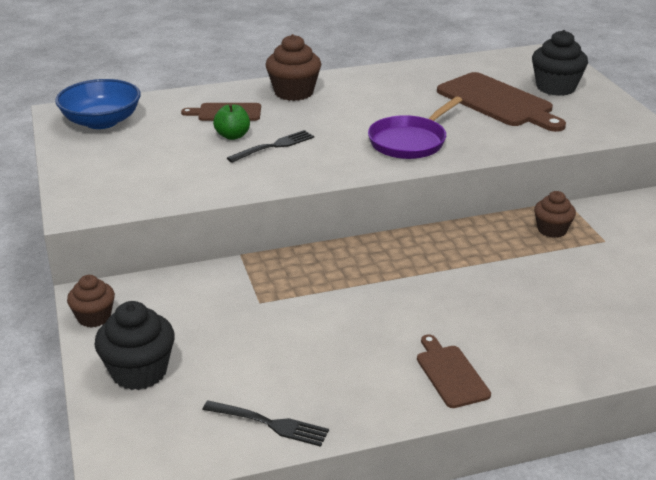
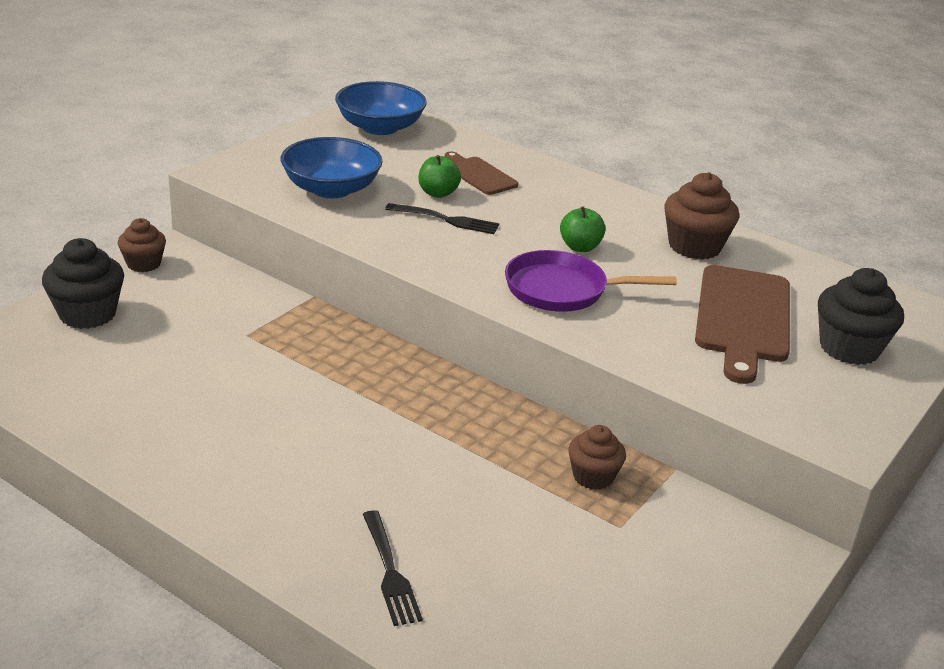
camera: 50 degrees right, 0 degrees up
black fork [202,401,329,447] -> black fork moved to [363,510,423,626]
brown cupcake [266,34,321,101] -> brown cupcake moved to [664,172,739,260]
brown cutting board [417,334,491,408] -> none
none -> blue bowl [281,137,383,198]
none -> green apple [560,206,606,252]

